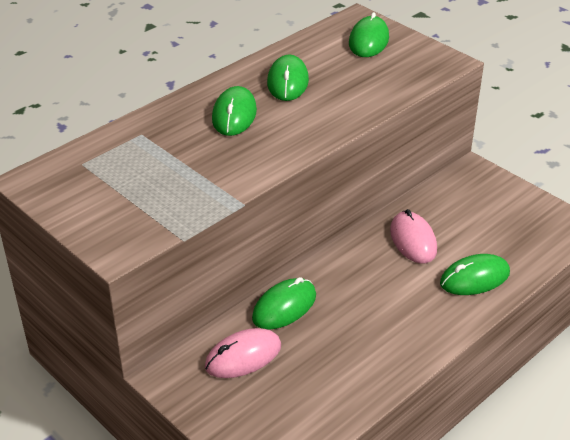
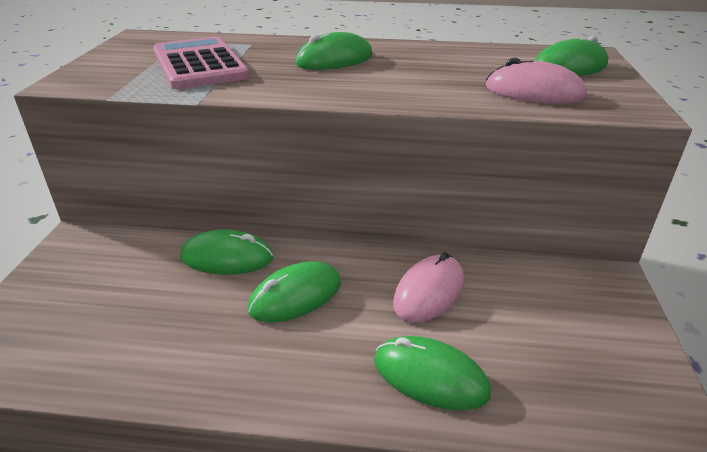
camera: 50 degrees right, 5 degrees down
pink mouse [205,328,281,378] -> pink mouse moved to [486,58,587,104]
green mouse [267,54,309,101] -> green mouse moved to [247,261,341,322]
none -> pink calculator [153,36,249,89]

